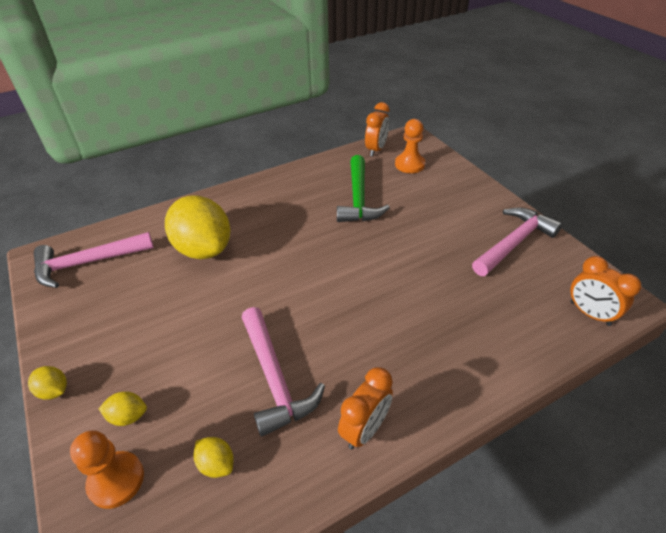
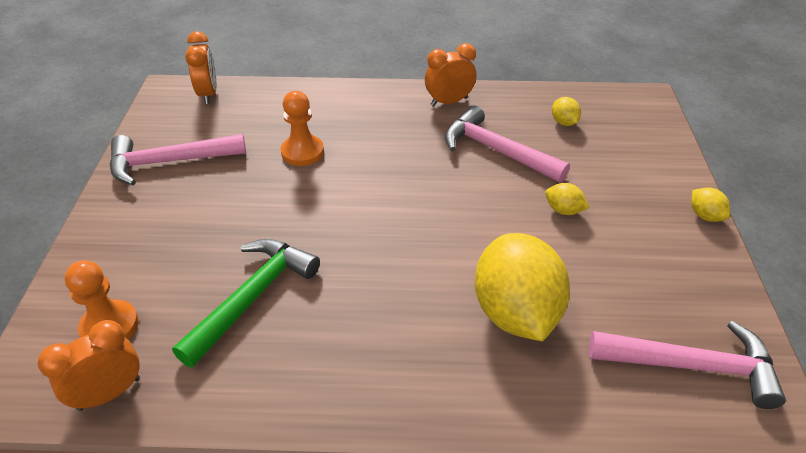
camera: 150 degrees left, 0 degrees up
orange pawn [70,430,144,509] -> orange pawn moved to [281,91,324,166]
yellow lemon [99,391,147,426] -> yellow lemon moved to [545,183,589,215]
pink hammer [242,307,325,437] -> pink hammer turned 60 degrees counterclockwise [445,105,570,183]

